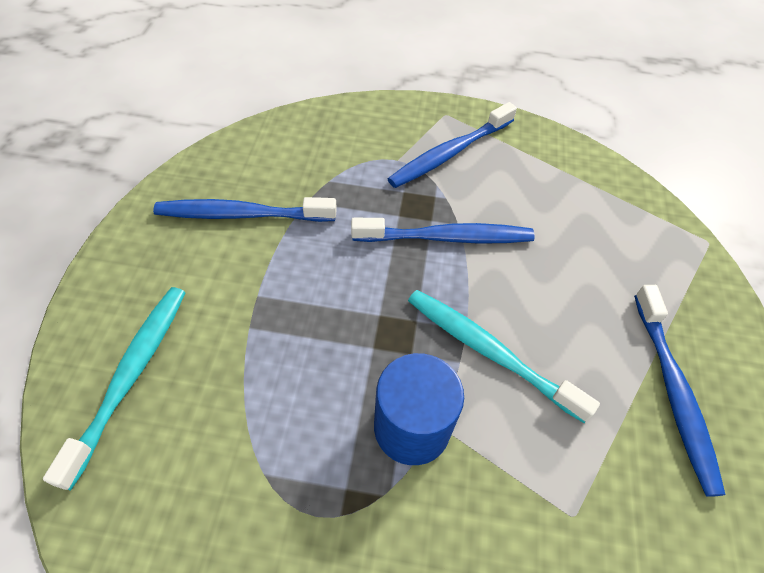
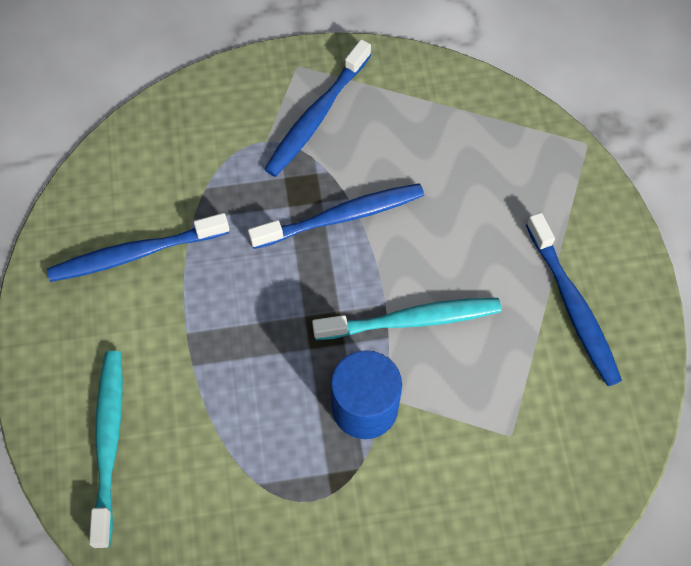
camera: 15 degrees left, 10 degrees up
turquoise toothbrush [408,290,600,423] -> turquoise toothbrush turned 150 degrees clockwise [312,298,501,340]

